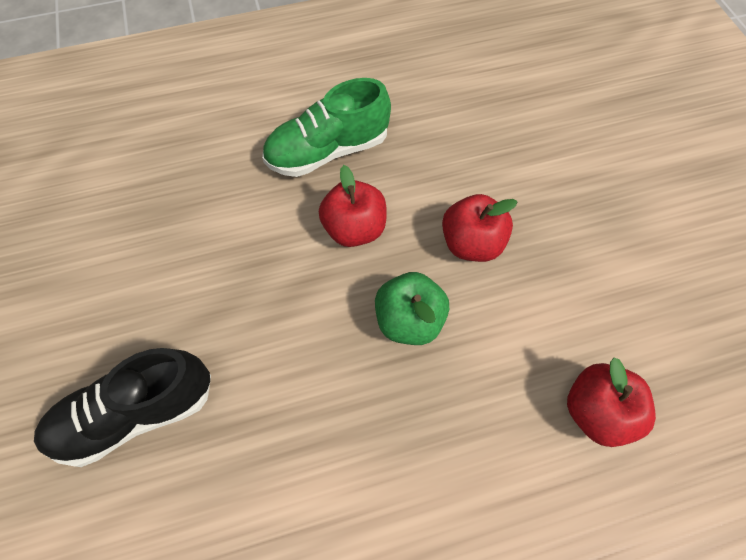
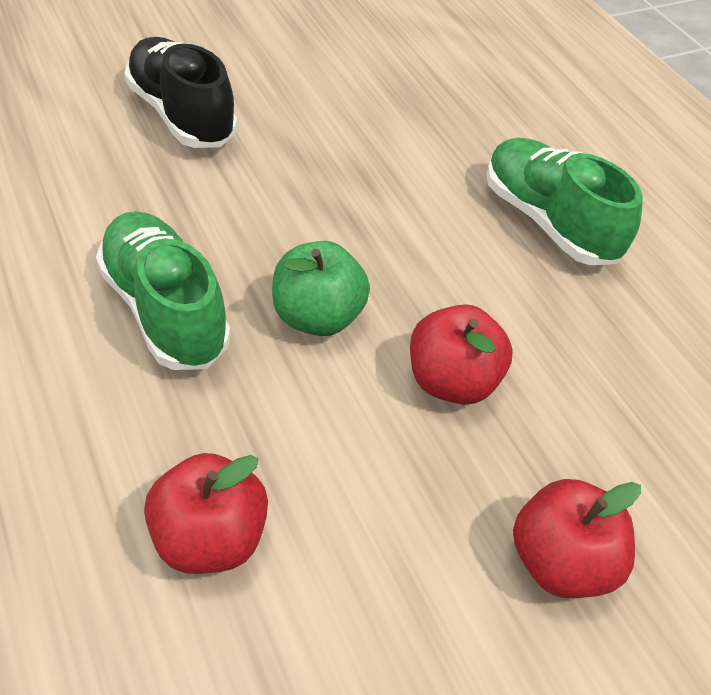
camera: 75 degrees right, 15 degrees down
red apple [319,165,387,247] -> red apple moved to [513,479,641,598]
none -> green shoe [96,211,231,370]

